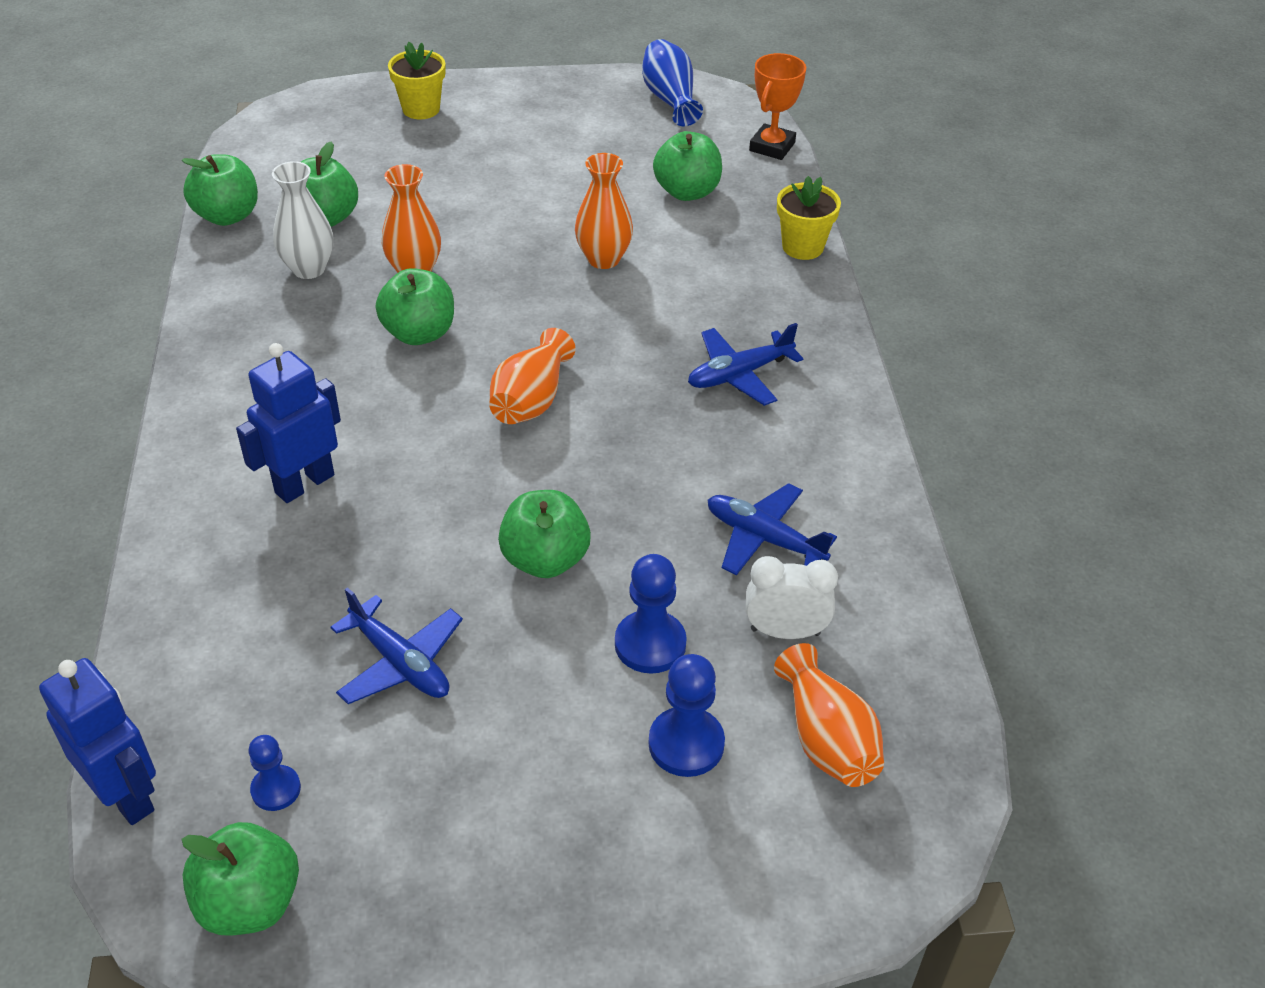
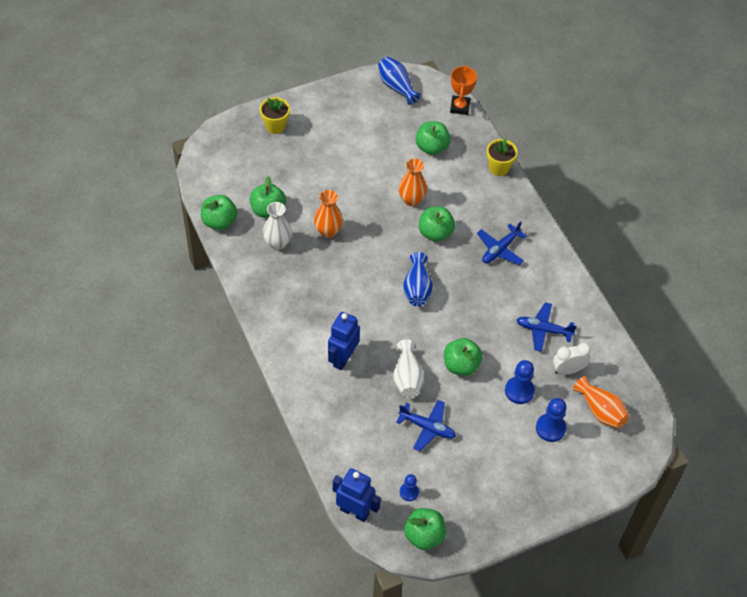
camera: 20 degrees left, 10 degrees up
green apple [376,268,454,345] -> green apple moved to [419,206,455,242]
orange vase [489,328,575,424] -> blue vase [403,252,433,307]
none -> white vase [393,339,424,398]

